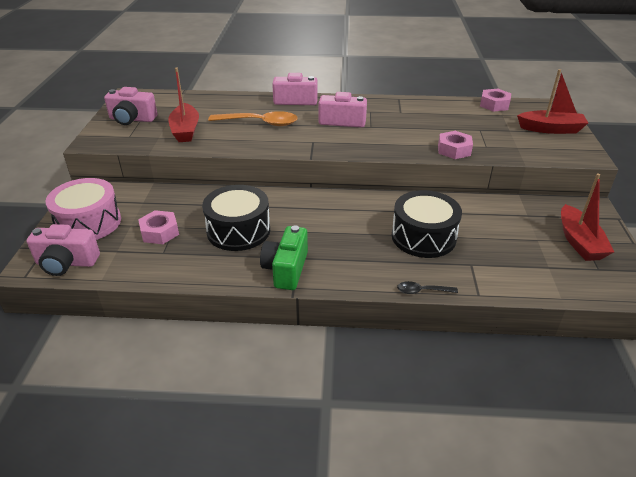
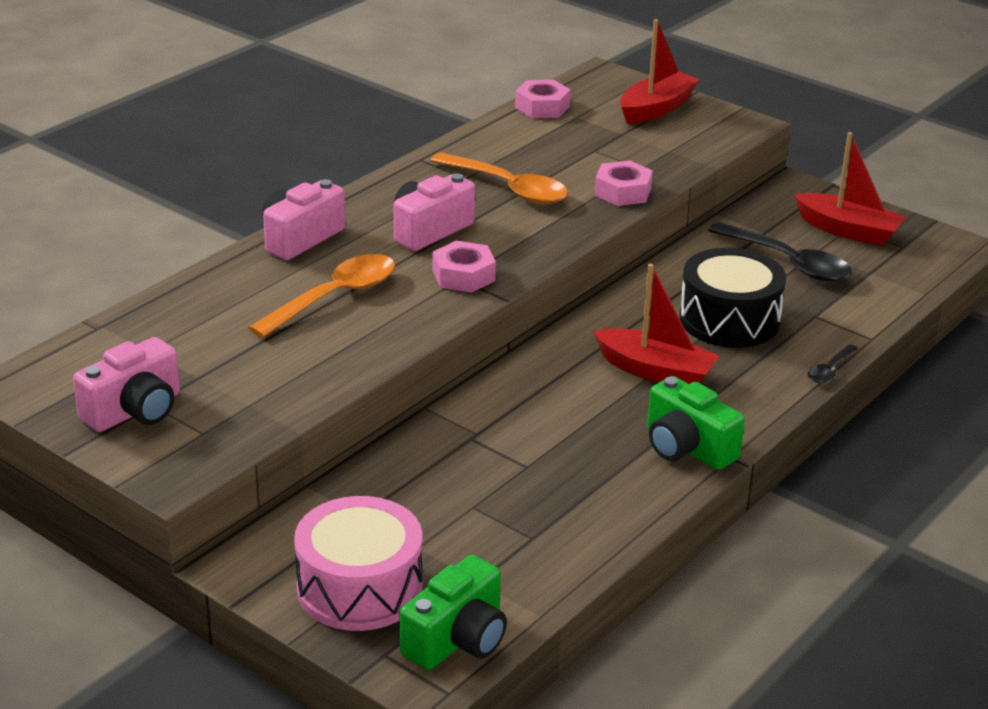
camera: 55 degrees left, 5 degrees down
pink camera [26,224,100,276] -> green camera [399,555,507,670]
pink nut [138,210,179,244] -> pink nut moved to [433,241,496,293]
red boat [168,68,199,142] -> red boat moved to [593,264,720,384]
black drum [202,185,270,251] -> none
none -> orange spoon [430,152,568,204]
none -> black spoon [708,222,852,282]

